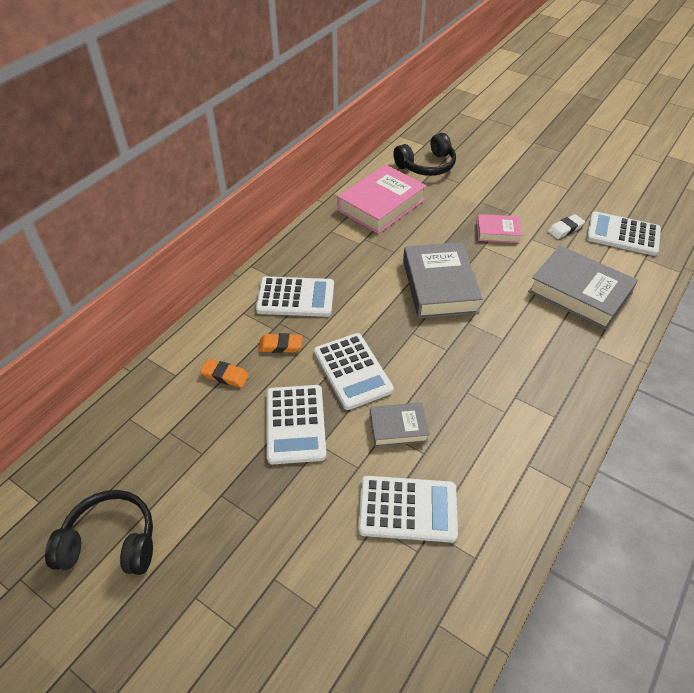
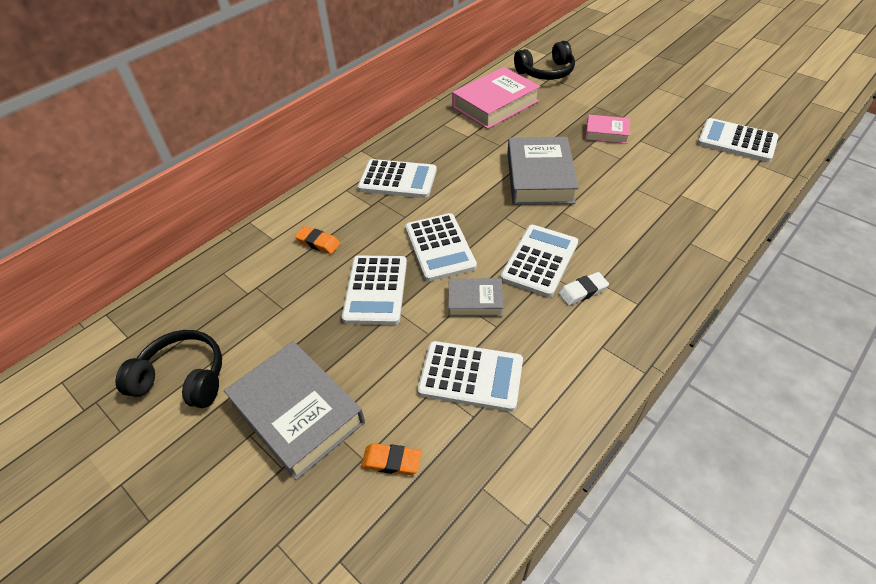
camera: 10 degrees right, 0 degrees up
orange eraser [258,333,302,353] -> orange eraser moved to [361,443,422,475]
grey book [528,246,638,330] -> grey book moved to [224,341,365,480]
white eraser [548,214,585,239] -> white eraser moved to [558,272,609,306]
none -> white calculator [500,225,578,297]

